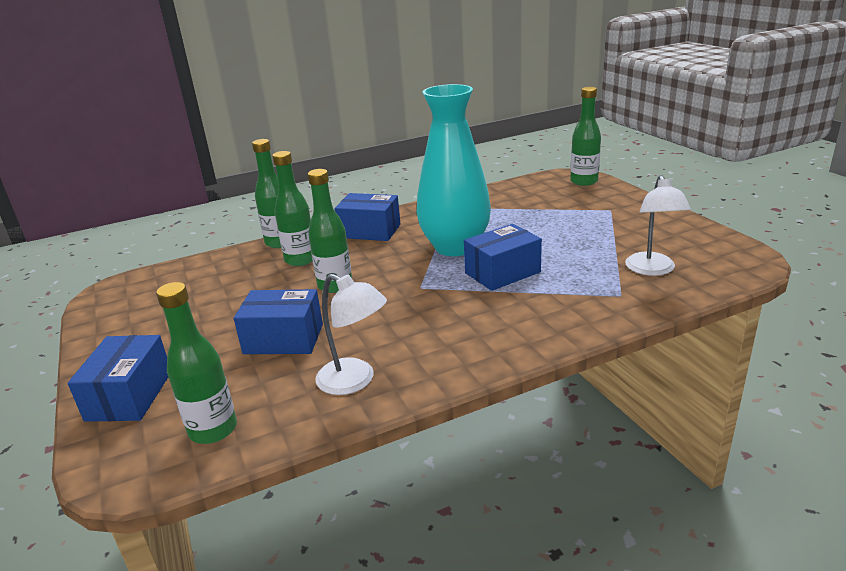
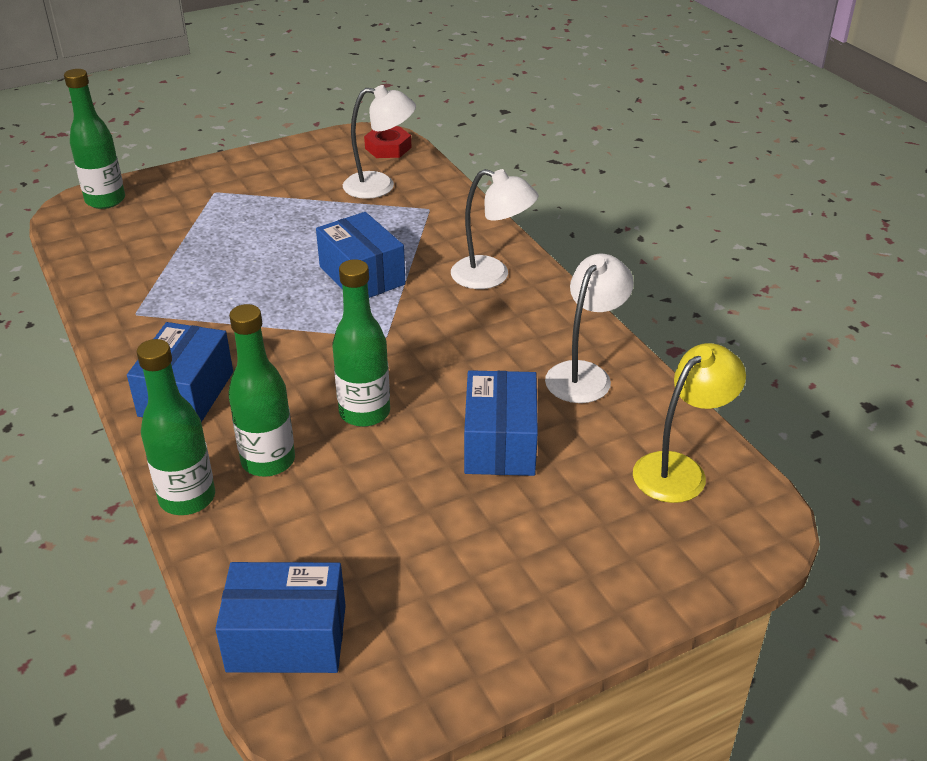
camera: 95 degrees left, 10 degrees up
blue box [67,335,168,422] -> blue box moved to [215,562,346,673]
green bottle [156,282,237,444] -> yellow lamp [633,343,746,503]
turquoise vase [416,84,491,256] -> none
none -> red nut [364,126,412,158]
none -> white lamp [451,169,538,289]

